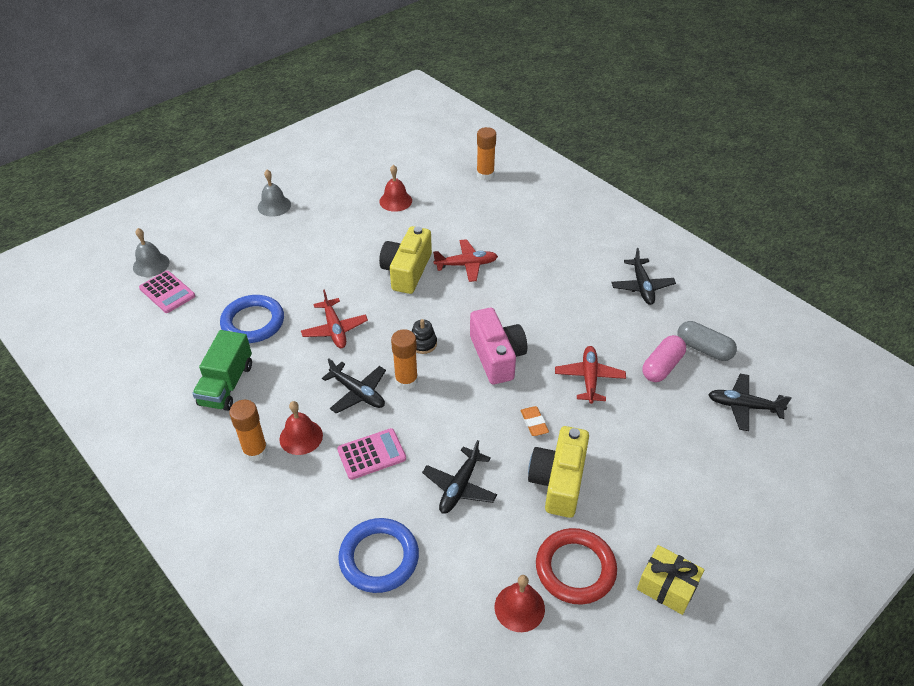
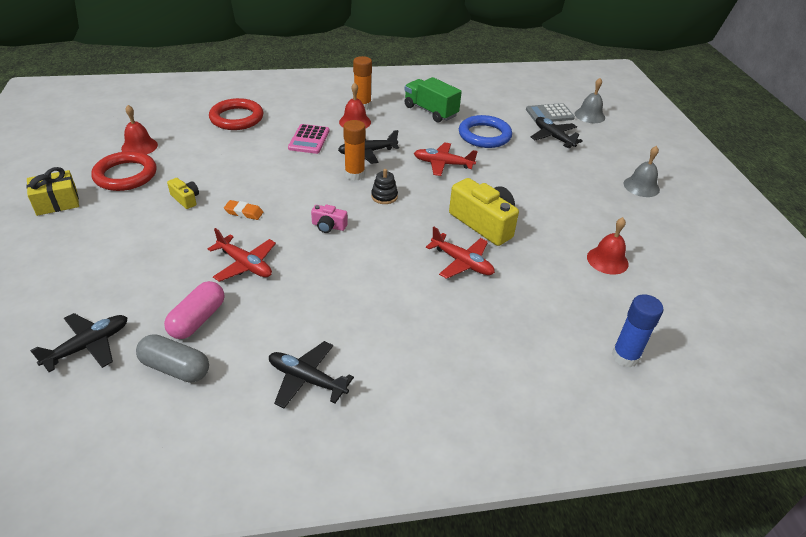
camera: 120 degrees right, 5 degrees down
pink calculator [139,271,195,313] -> grey calculator [526,103,575,122]
blue ring [338,518,419,593] -> red ring [209,98,263,130]
black plane [422,440,497,514] -> black plane moved to [531,117,583,148]
red plane [433,239,498,282] -> red plane turned 75 degrees counterclockwise [426,227,495,279]
pink camera [470,308,527,384] -> pink camera [311,205,348,233], size x0.48
orange glue stick [477,127,496,181] -> blue glue stick [612,294,664,368]
yellow camera [528,426,589,518] -> yellow camera [167,178,199,209], size x0.48
pink capsule [642,335,686,382] -> pink capsule turned 45 degrees clockwise [164,281,224,339]
grey capsule [678,321,737,361] -> grey capsule turned 45 degrees clockwise [136,334,209,383]

